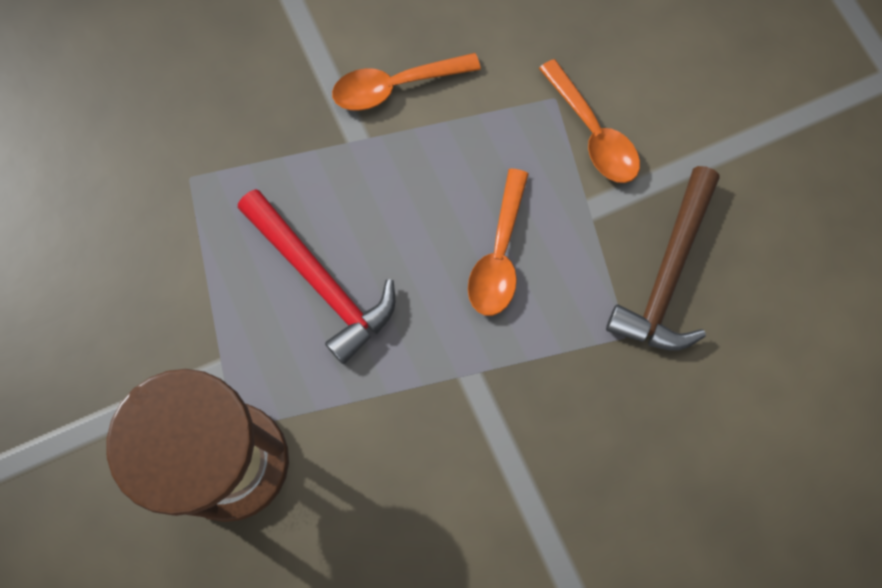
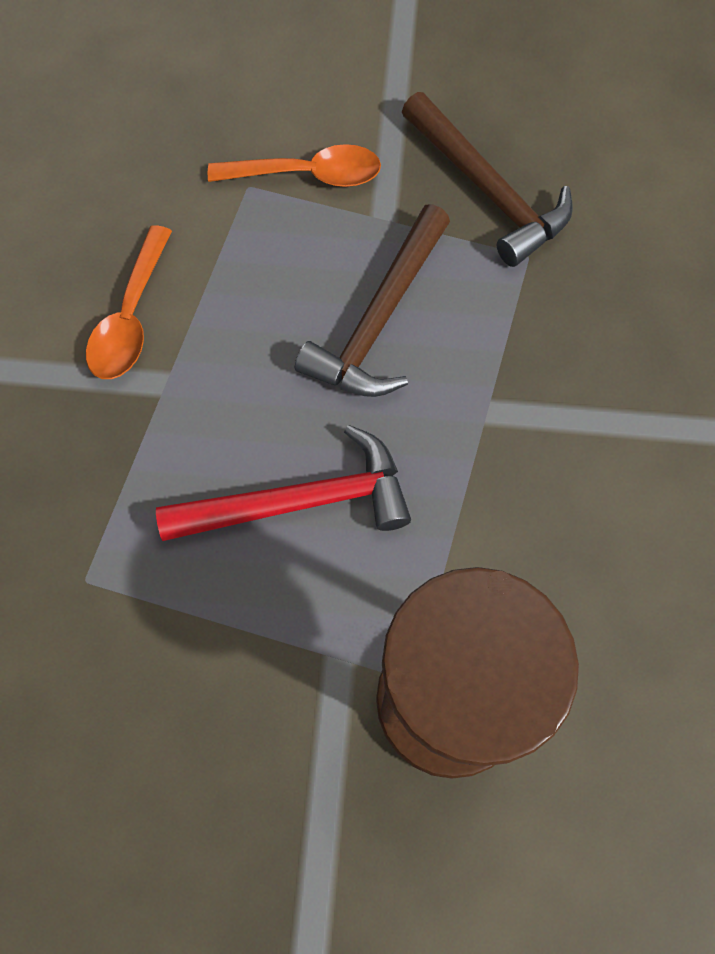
camera: 60 degrees left, 5 degrees down
orange spoon [468,169,529,316] -> brown hammer [295,204,450,397]

